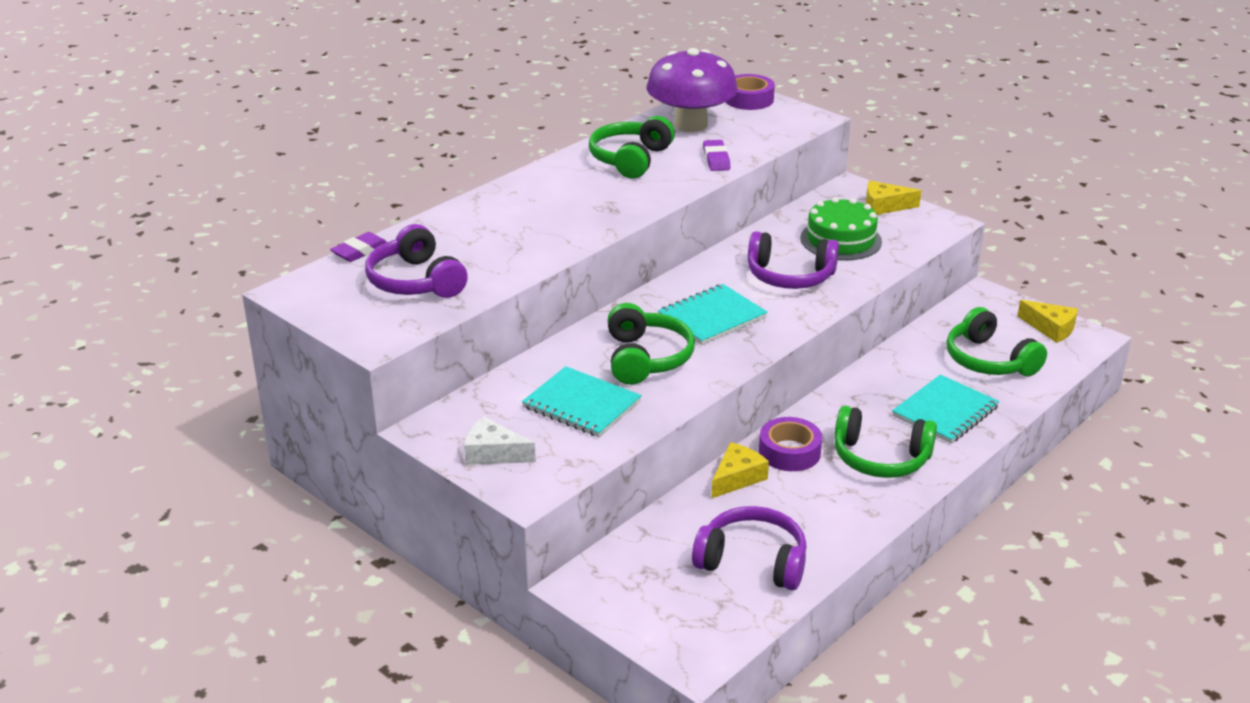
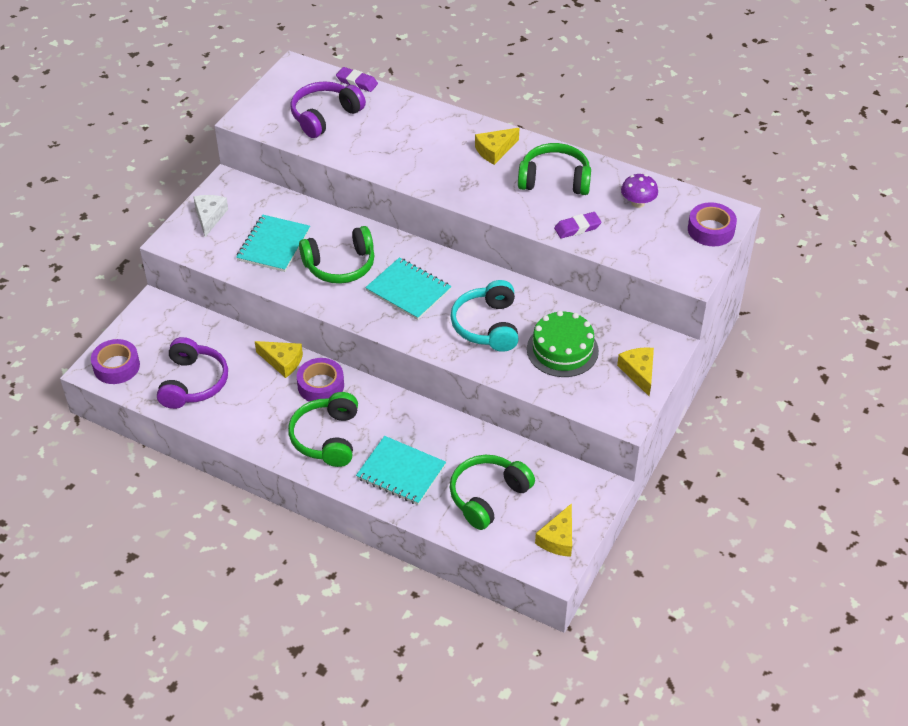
camera: 75 degrees right, 15 degrees up
purple mushroom [647,48,738,132] -> purple mushroom [621,174,658,208], size x0.46
purple headphones [748,231,839,289] -> turquoise headphones [451,280,519,352]
none -> purple tape [91,339,140,384]
none -> yellow cheese [475,128,519,165]

